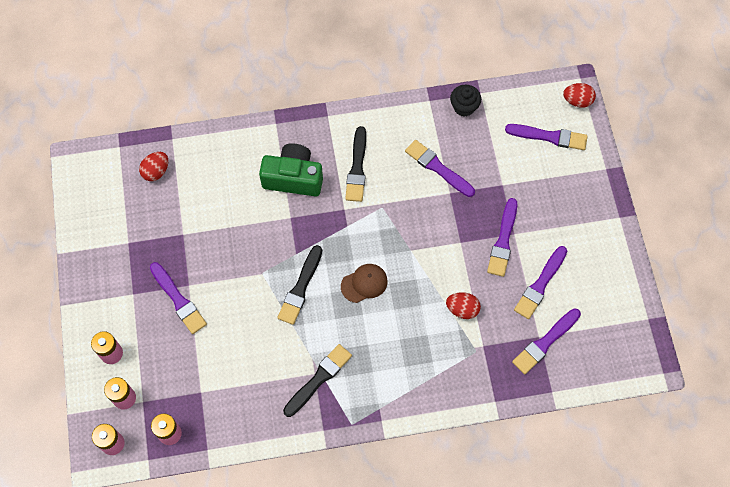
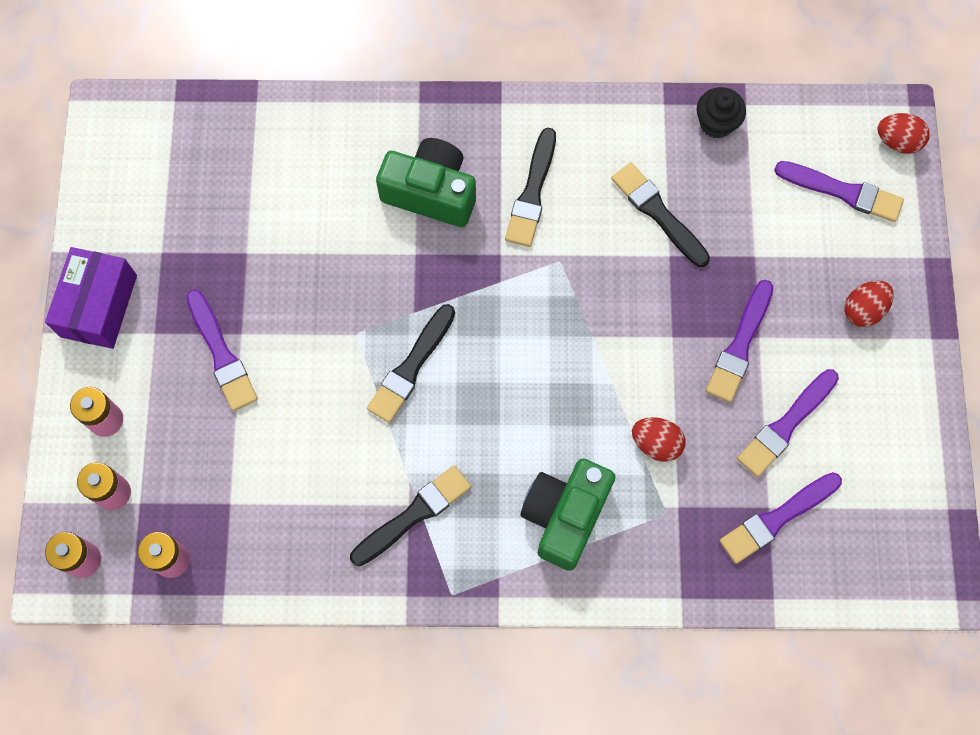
camera: 10 degrees right, 5 degrees up
red egg [139,152,168,181] -> red egg moved to [844,281,894,327]
brown cap [341,264,388,303] -> none
purple brush [405,140,475,197] -> black brush [611,162,710,267]
none -> purple box [45,247,137,349]
none -> green camera [520,458,615,571]

